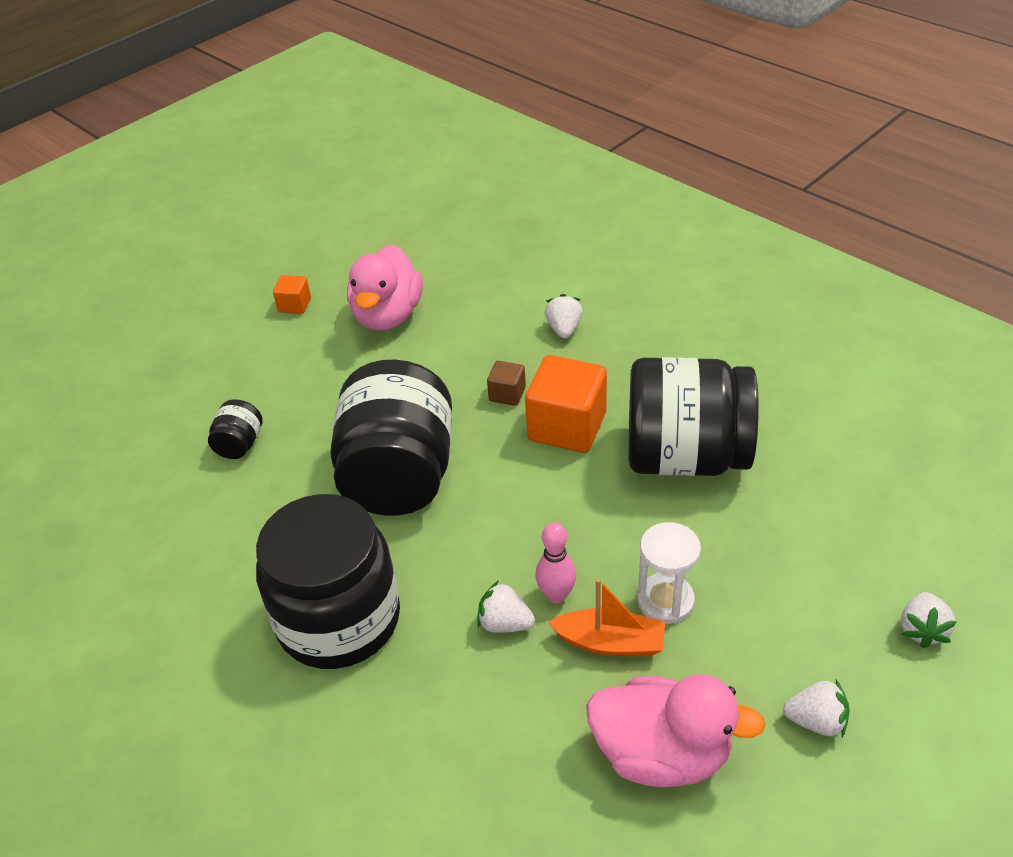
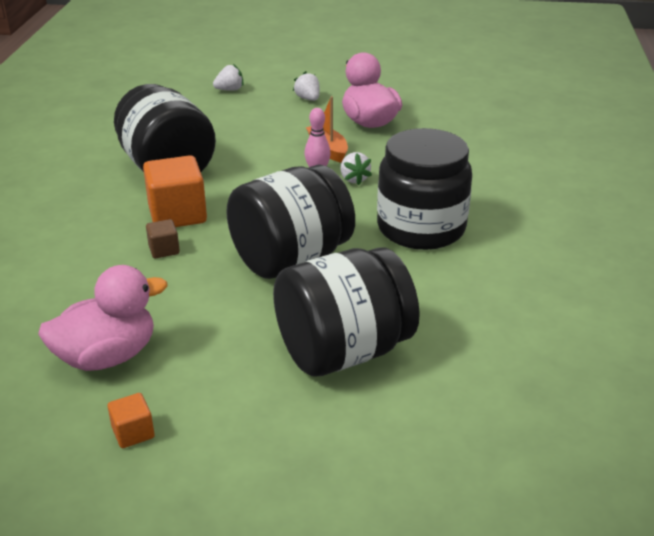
camera: 130 degrees left, 10 degrees down
black jar [208,399,263,459] -> black jar [273,247,420,376], size x2.45
white strawberry [545,294,583,339] -> none
white hourglass [637,522,701,624] -> none

